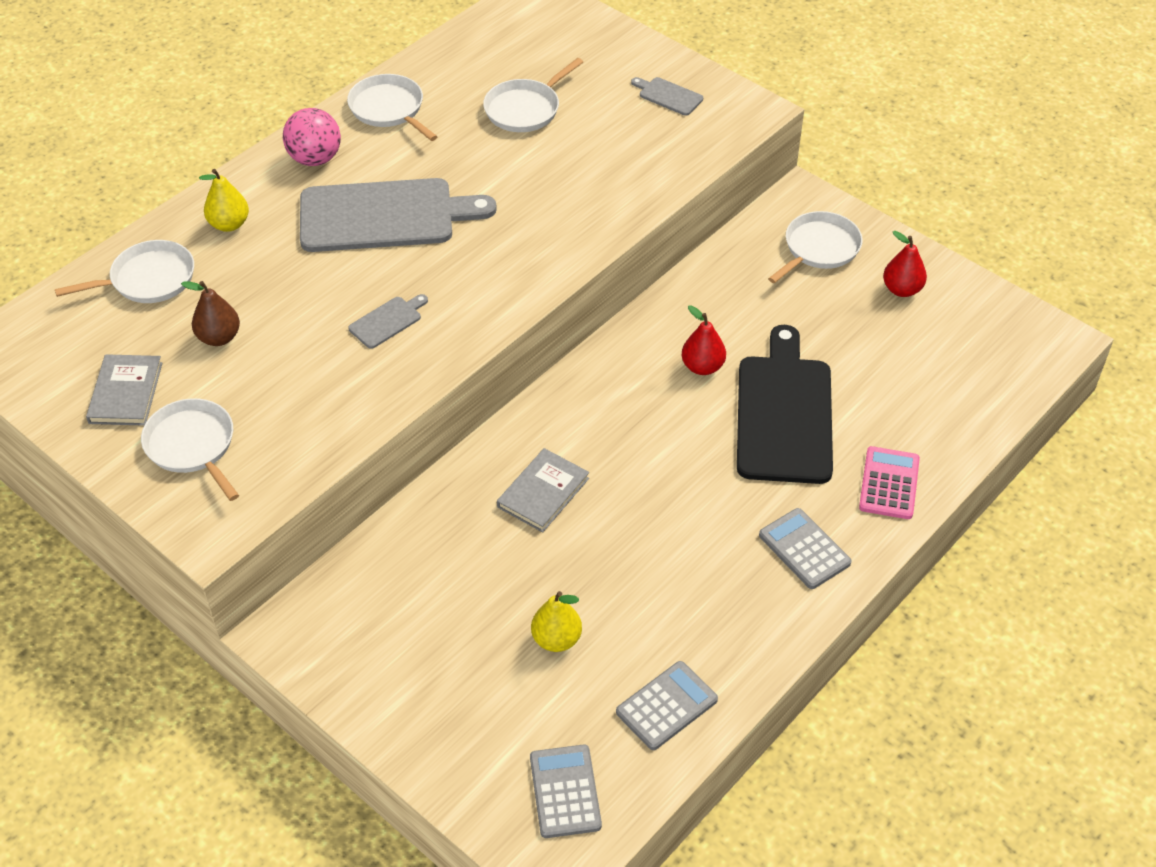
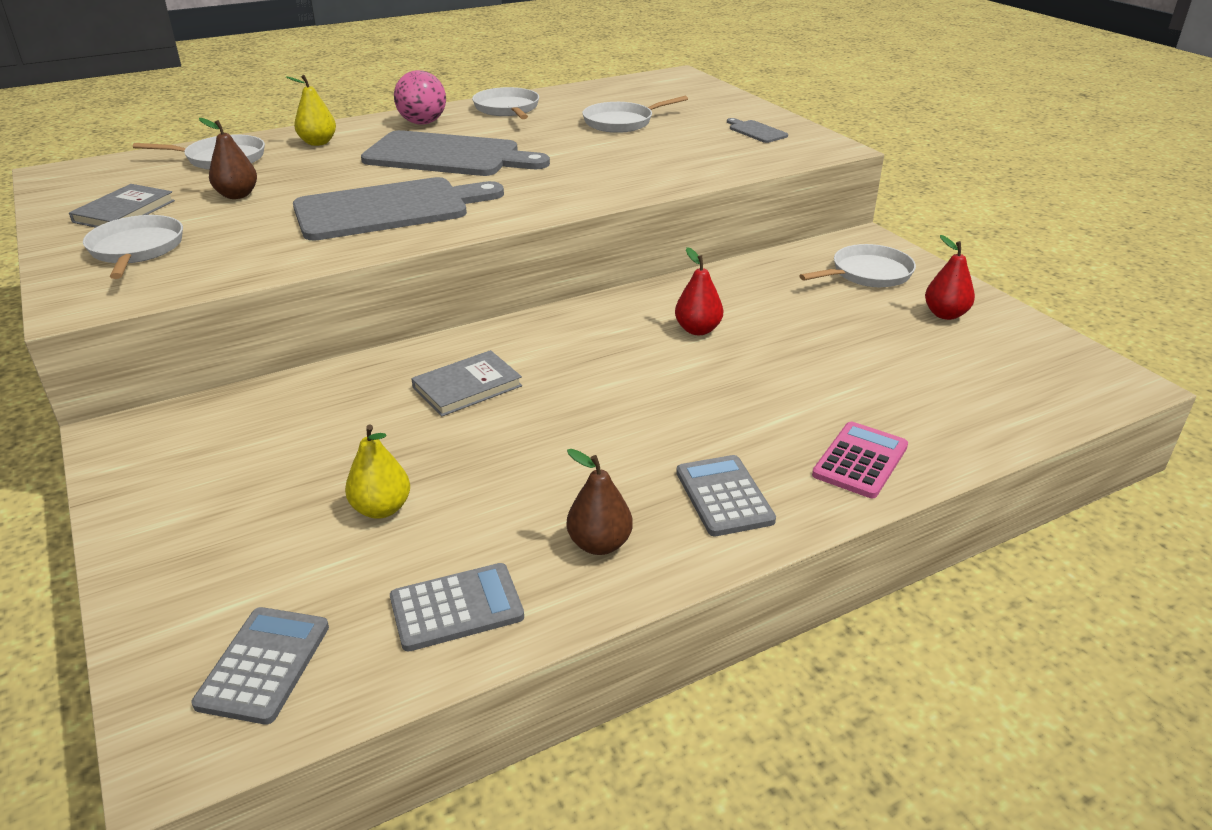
camera: 20 degrees right, 15 degrees down
grey cutting board [348,294,428,349] -> grey cutting board [293,177,504,241], size x2.40
black cutting board [737,325,833,484] -> none
none -> brown pear [567,449,633,555]

